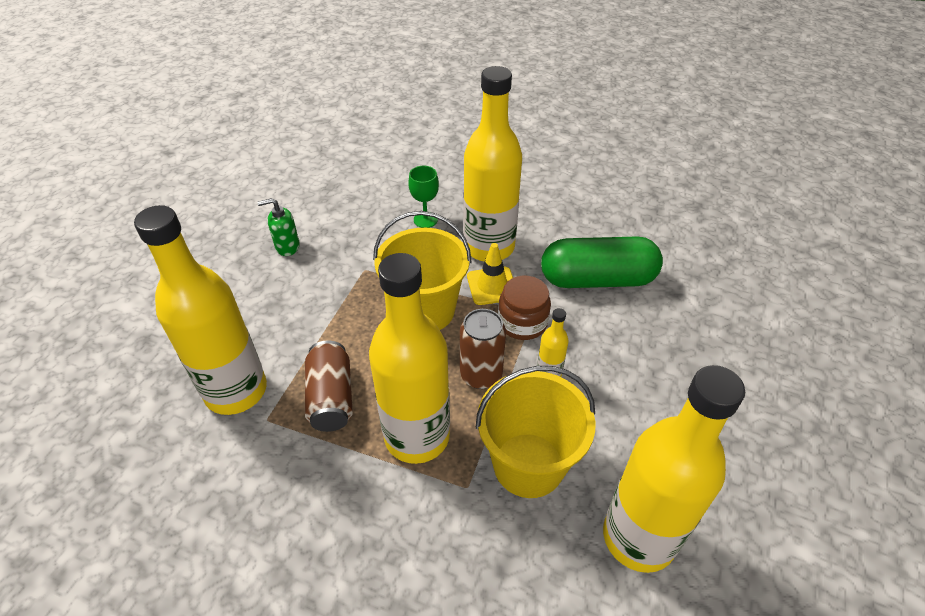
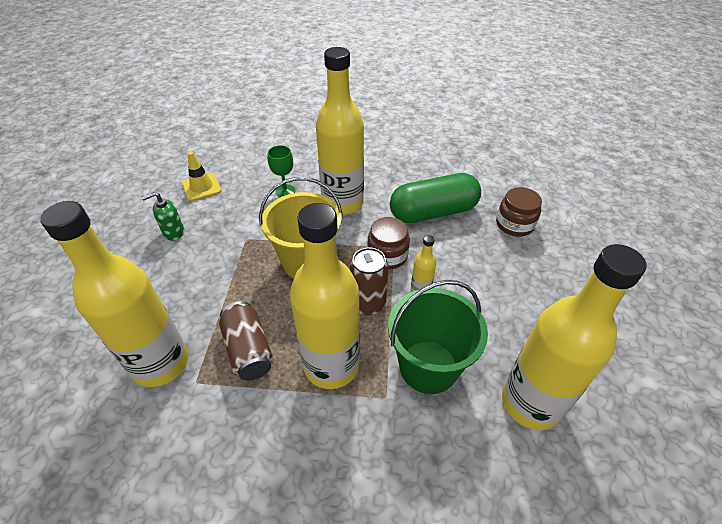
camera: 15 degrees left, 0 degrees up
yellow traffic cone [467,243,513,305] -> yellow traffic cone moved to [182,152,221,201]
yellow bucket [476,366,595,498] -> green bucket [388,280,488,394]
none -> brown jar [496,187,542,236]

